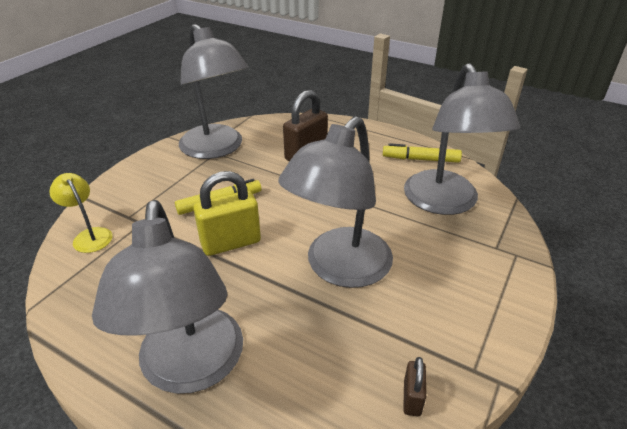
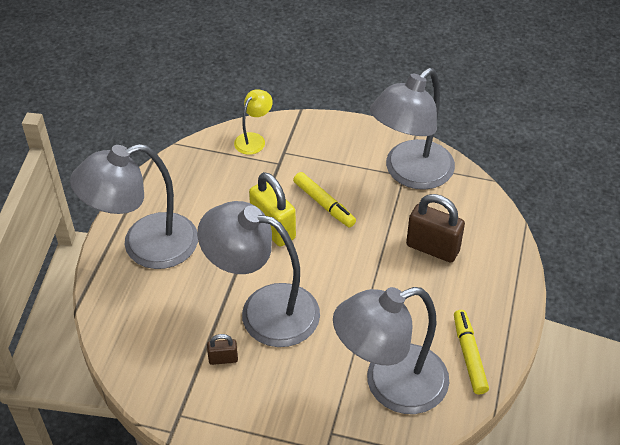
camera: 75 degrees right, 10 degrees up
brown padlock [403,357,426,417] -> brown padlock moved to [207,334,238,365]

